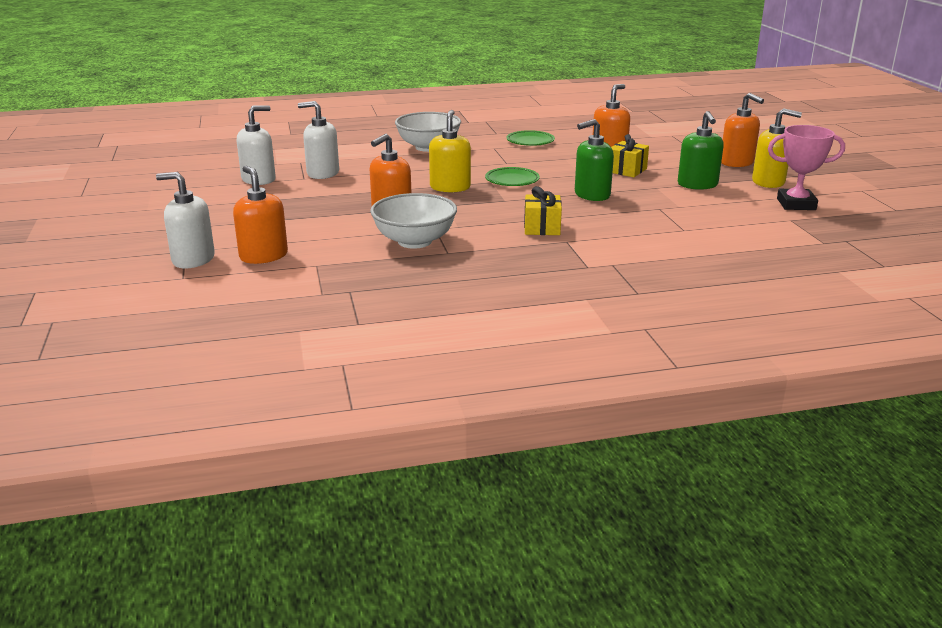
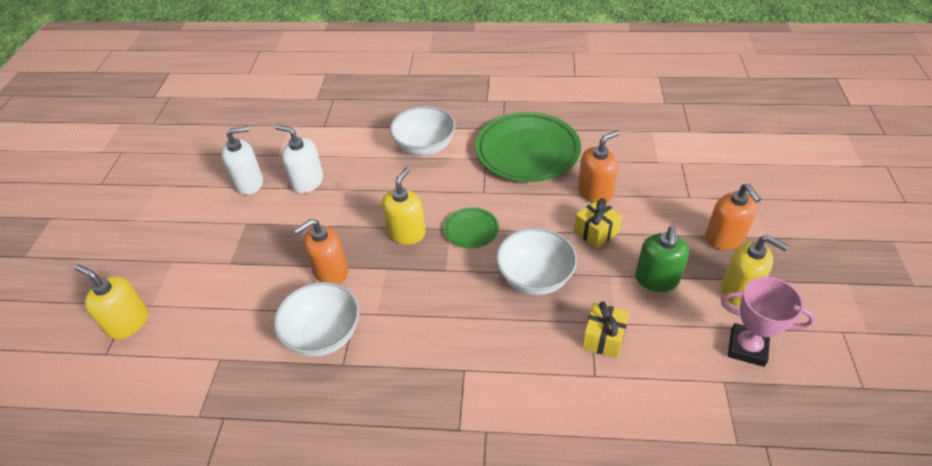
camera: 20 degrees right, 20 degrees up
white soap dispenser [156,172,215,268] -> yellow soap dispenser [74,264,148,339]
orange soap dispenser [233,166,288,264] -> none
green plate [506,130,555,146] -> green plate [475,112,581,182], size x2.13
yellow gift [524,186,562,235] -> yellow gift moved to [582,302,629,358]
green soap dispenser [575,119,614,201] -> white bowl [496,228,577,295]

